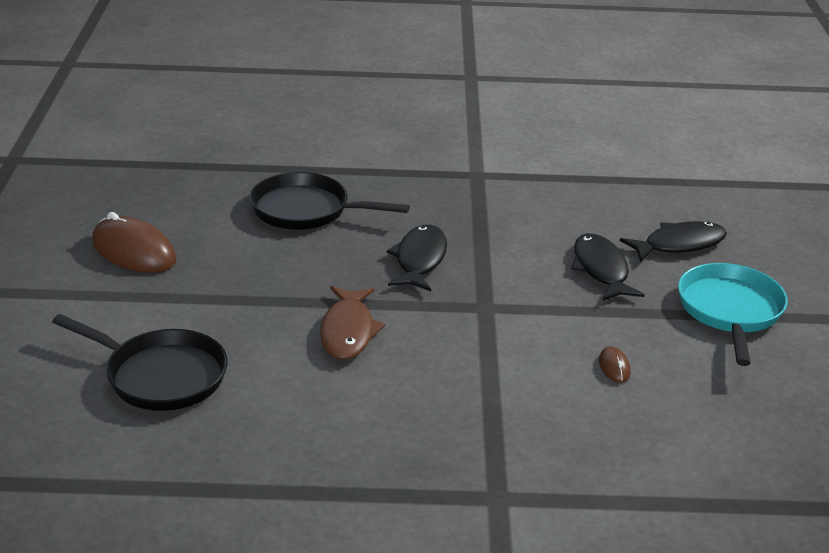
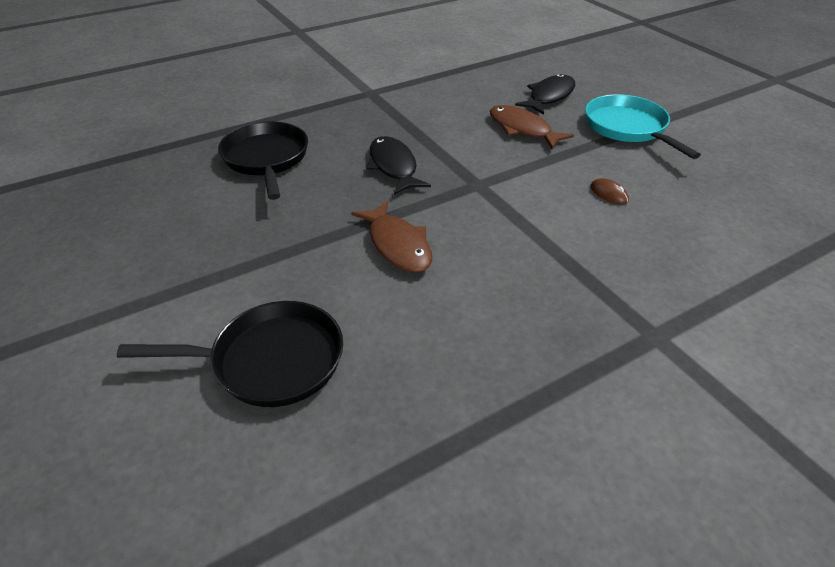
camera: 30 degrees left, 10 degrees up
brown mouse [92,212,177,273] -> none
black pan [250,172,410,230] -> black pan turned 90 degrees clockwise [218,122,308,200]
black fish [571,233,645,301] -> brown fish [490,105,574,149]

